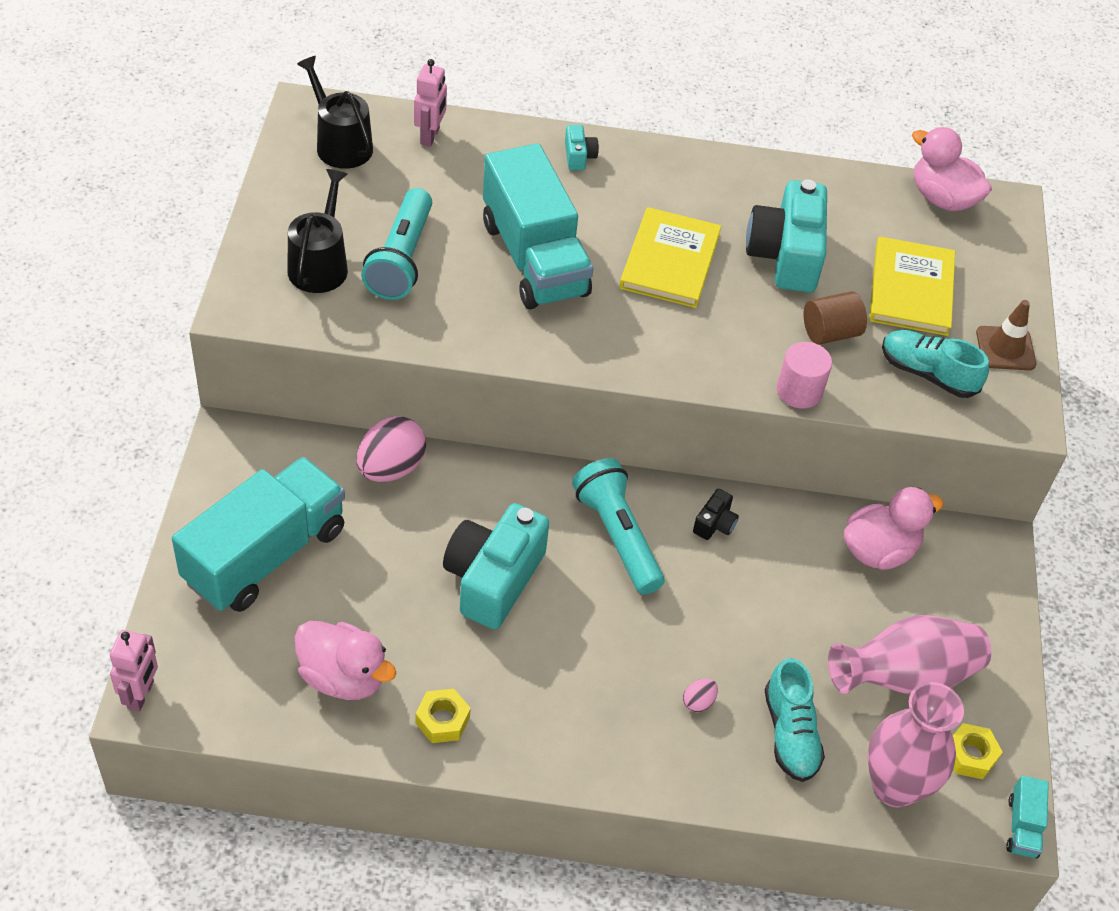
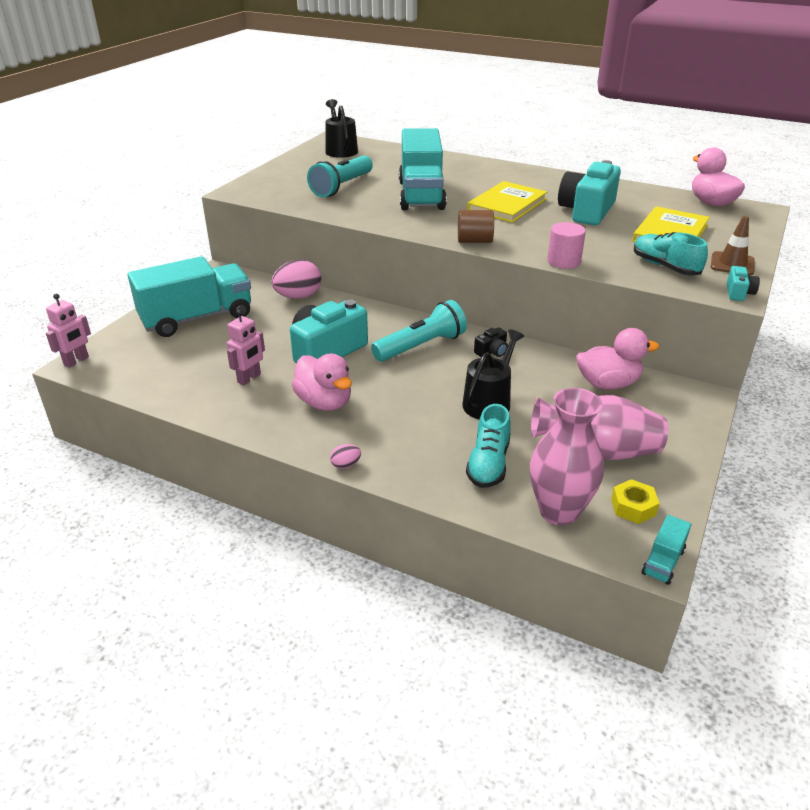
camera: 25 degrees right, 15 degrees down
black watering can [287,169,348,293] -> black watering can moved to [462,329,524,419]
pink duck [294,621,396,700] -> pink duck moved to [292,354,352,411]
pink robot [414,59,447,147] -> pink robot moved to [227,310,265,385]
yellow nut [415,689,471,743] -> none
turquoise camera [565,125,599,170] -> turquoise camera moved to [727,266,760,301]
turquoise flashlight [572,458,665,595] -> turquoise flashlight turned 60 degrees clockwise [371,300,467,362]
pink egg [683,678,718,712] -> pink egg moved to [330,444,361,469]
brown cylinder [804,291,867,345] -> brown cylinder moved to [458,210,494,243]

